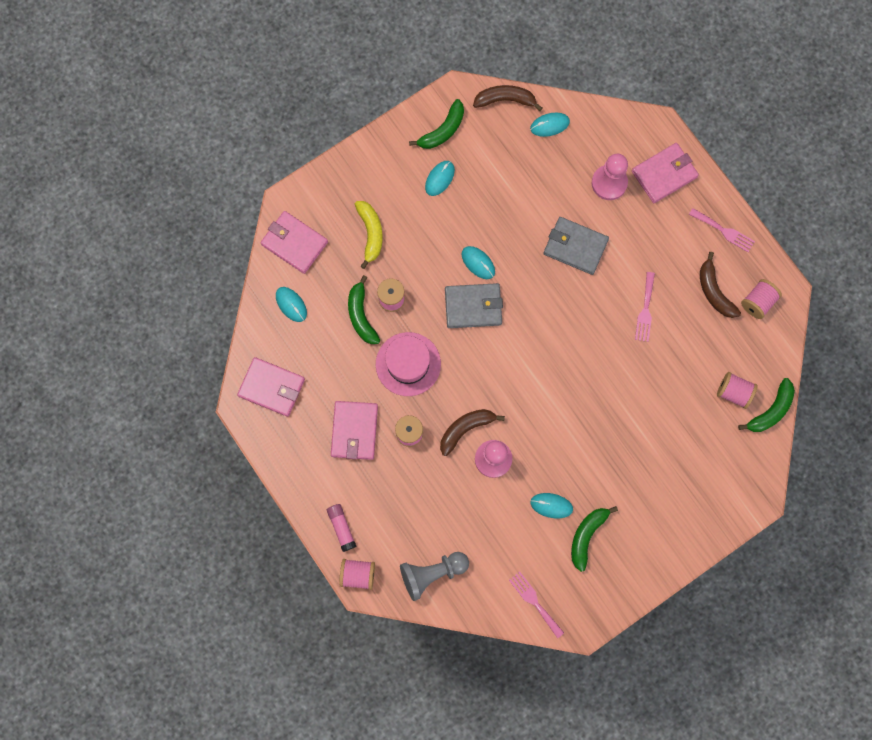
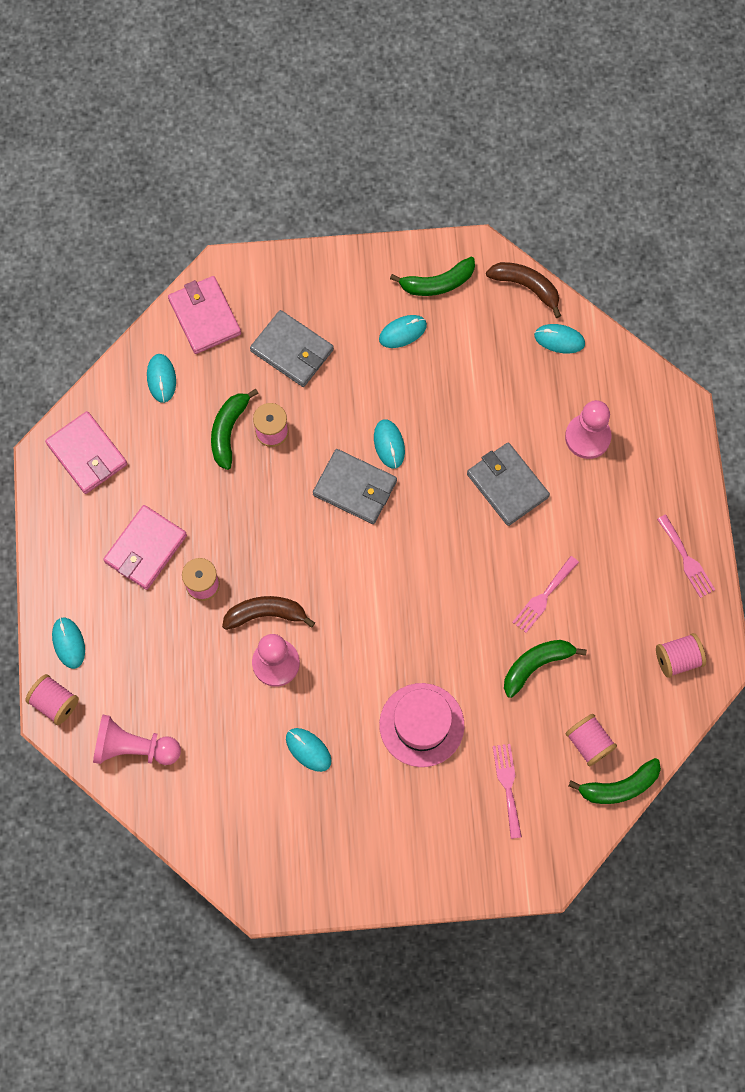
camera: 30 degrees right, 5 degrees down
pink glue stick [327,504,356,552] -> turquoise mouse [52,617,85,669]
yellow banana [355,201,383,269] -> grey wallet [250,310,334,387]
pink hat [376,332,441,396] -> pink hat moved to [379,683,464,767]
grey pawn [400,552,469,601] -> pink pawn [93,715,181,765]
pink fork [509,571,564,638] -> pink fork moved to [493,744,522,839]
green banana [571,506,618,572] -> green banana moved to [504,640,587,698]
pink wallet [632,143,699,203] -> none
brown banana [700,252,741,318] -> none

